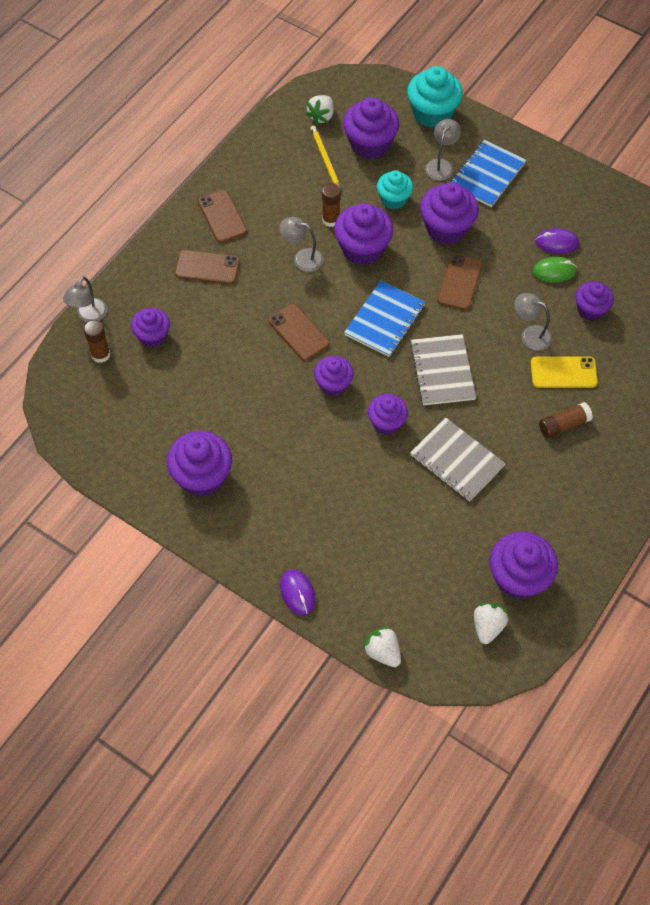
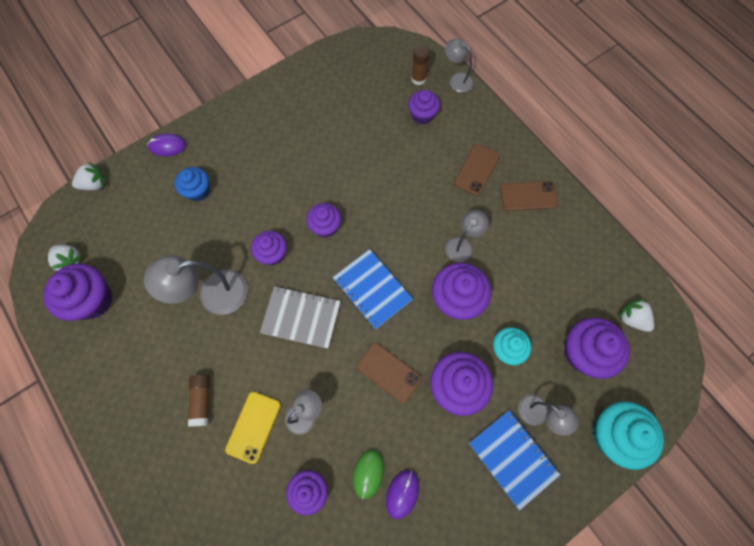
camera: 110 degrees right, 10 degrees up
purple cupcake [167,431,232,497] -> none
brown phone [268,304,330,361] -> none
yellow pencil [310,125,340,188] -> none
brown glue stick [322,183,341,227] -> none
grey notebook [410,417,506,501] -> grey lamp [144,255,248,315]
none -> blue cupcake [174,167,210,201]

